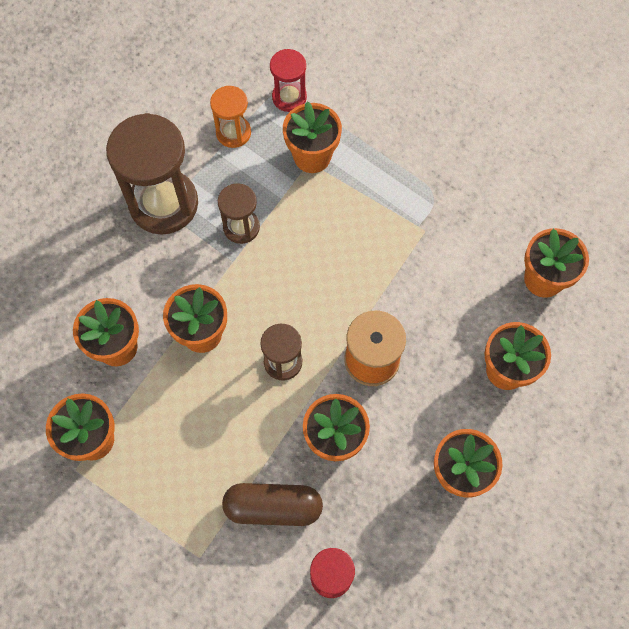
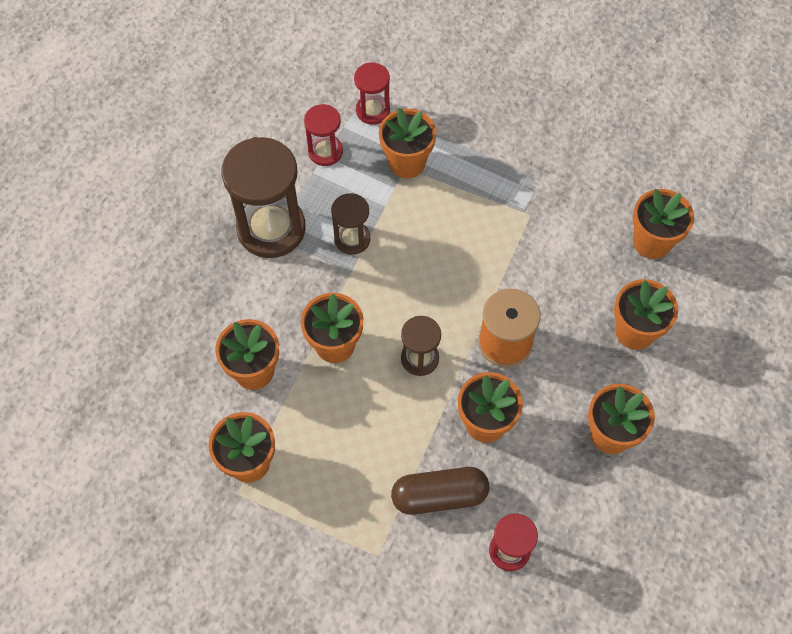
camera: 10 degrees left, 5 degrees down
orange hourglass [210,86,251,148] -> red hourglass [304,104,343,166]

